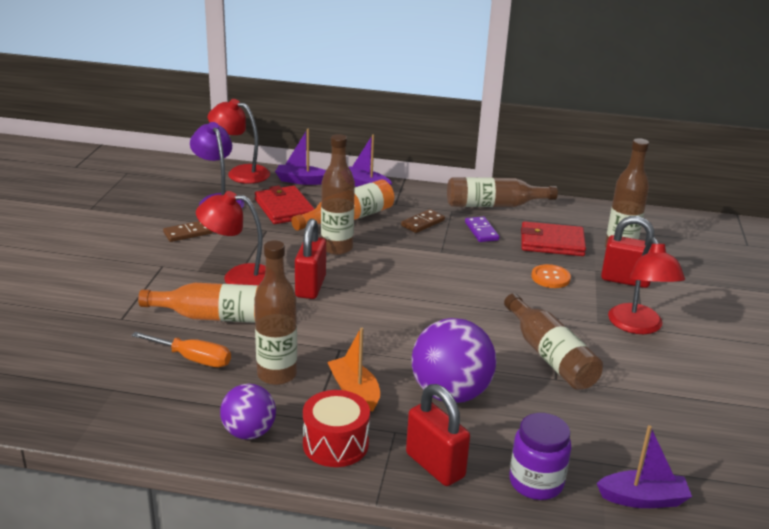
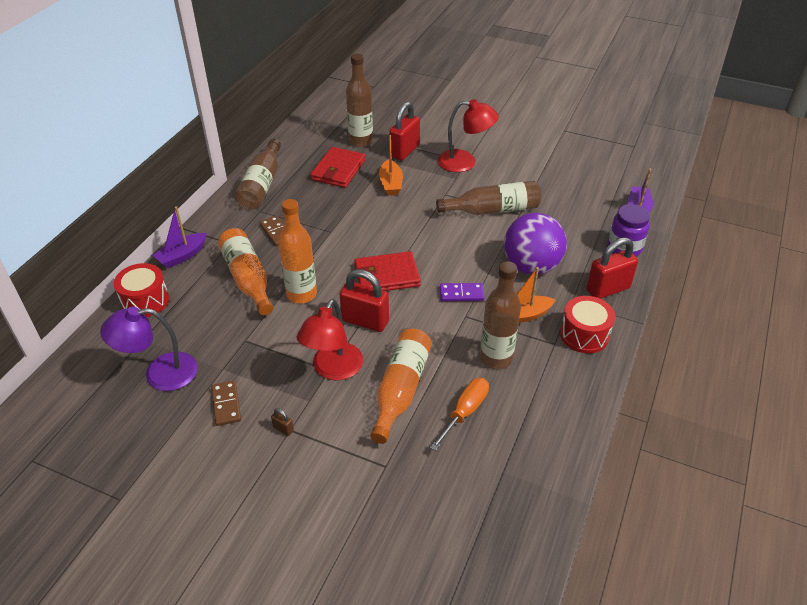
camera: 75 degrees left, 15 degrees up
red lamp [208,99,270,184] -> none
purple ball [220,384,276,439] -> none
red wallet [255,185,314,224] -> red wallet moved to [354,251,421,291]
purple boat [275,129,326,185] -> red drum [114,263,169,317]
brown bottle [321,134,355,255] -> orange bottle [278,199,317,304]
purple domino [465,216,499,242] -> purple domino moved to [440,283,484,301]
orange button [531,264,571,288] -> orange boat [379,135,403,196]
none -> brown padlock [271,408,294,436]

